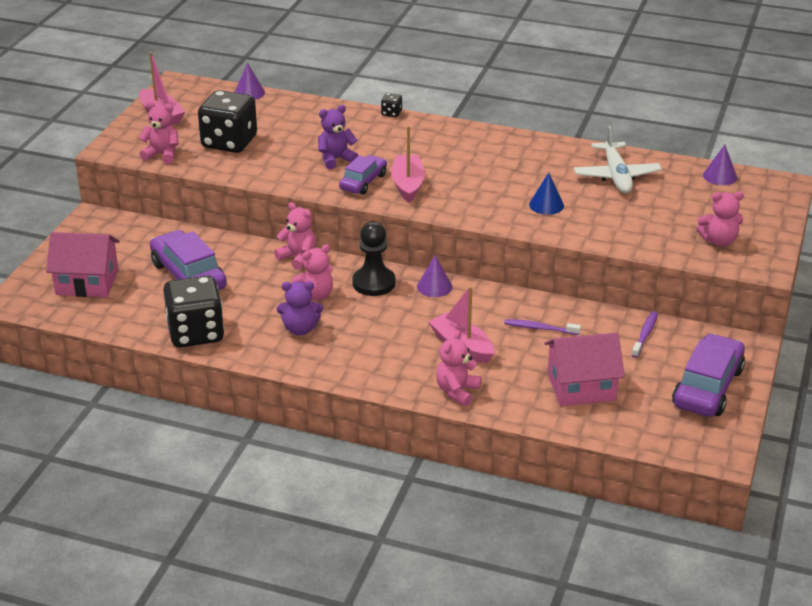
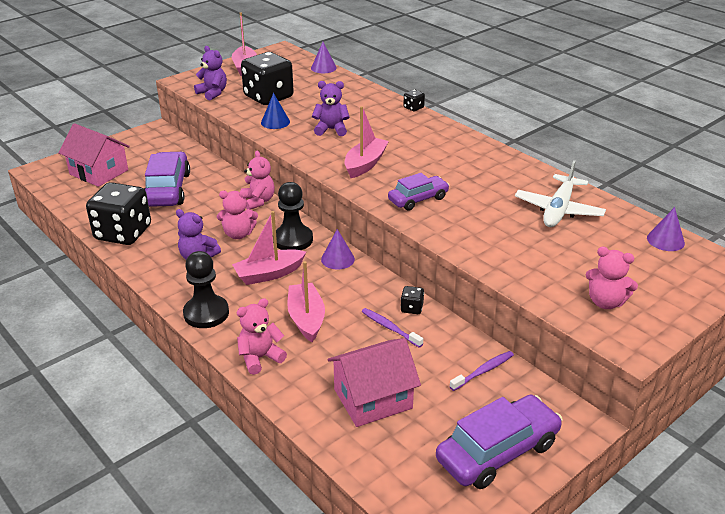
camera: 30 degrees right, 0 degrees up
pink teddy bear [139,101,179,164] -> purple teddy bear [194,46,227,101]
purple car [339,155,387,195] -> purple car moved to [388,173,450,211]
blue cone [529,173,564,215] -> blue cone moved to [261,93,290,129]
pink house [545,333,625,406] -> pink house turned 45 degrees counterclockwise [327,338,421,427]
none -> black pawn [183,251,229,328]
none -> pink boat [232,211,306,285]
none -> black dice [401,286,424,314]

